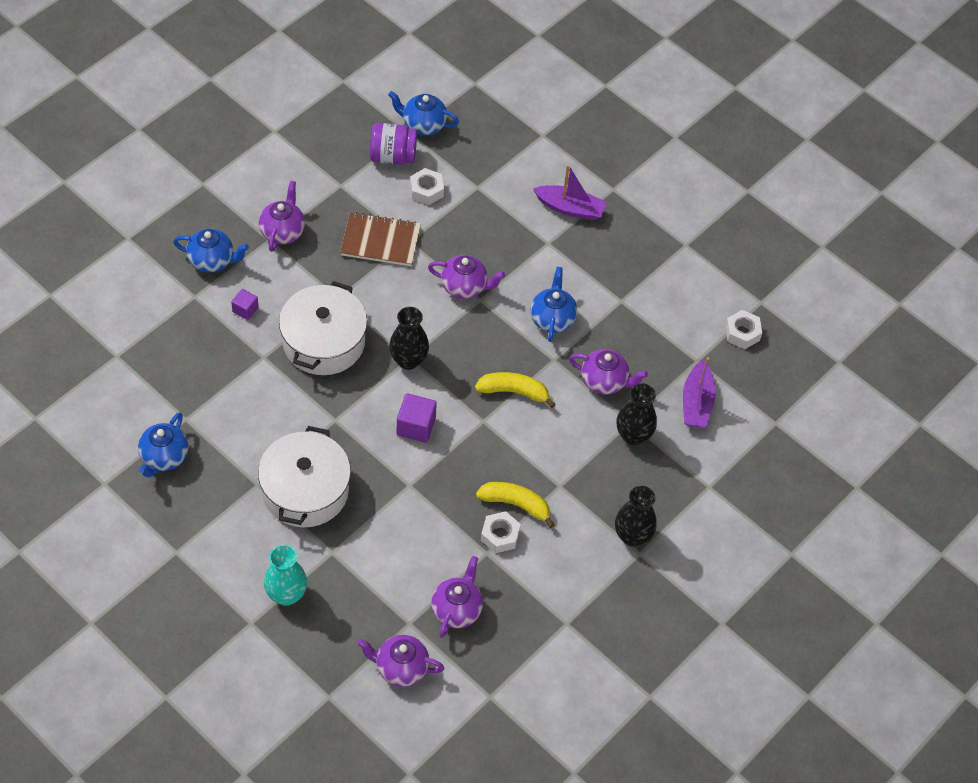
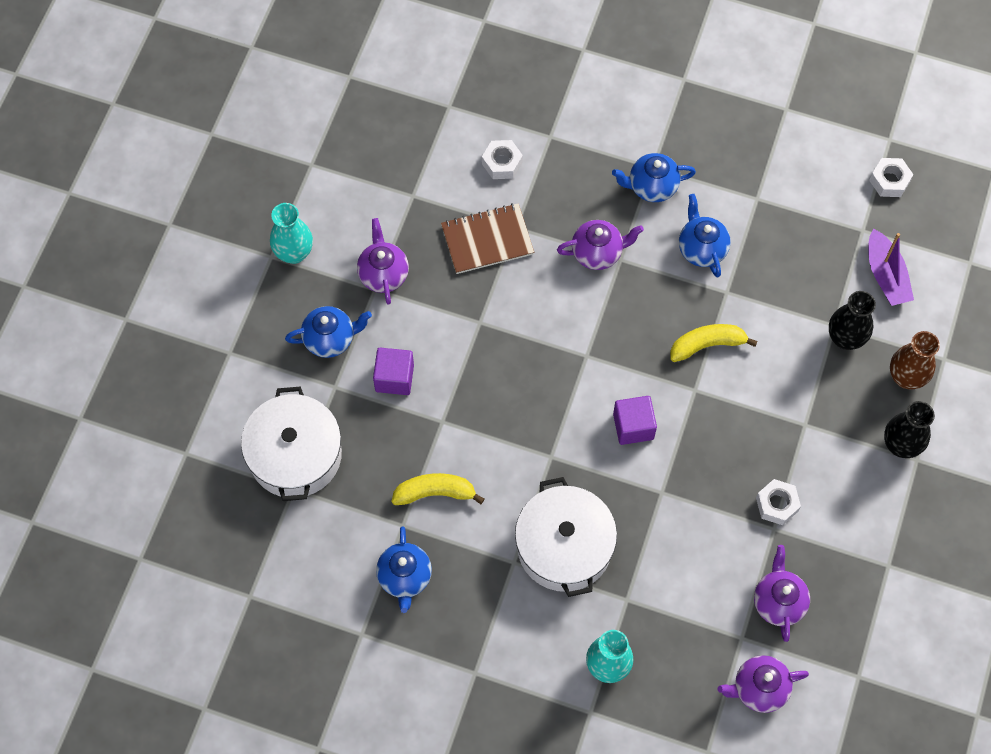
camera: 20 degrees left, 10 degrees up
purple cube [231,289,259,320] -> purple cube [373,348,414,395], size x1.62
white pot [279,281,367,375] -> white pot moved to [241,386,342,501]
purple jar [370,123,417,165] -> none
blue teapot [388,91,459,136] -> blue teapot moved to [612,153,696,202]
black vase [389,307,429,370] -> none
yellow banana [476,482,555,528] -> yellow banana moved to [392,473,484,505]
purple boat [533,165,607,221] -> none
purple teapot [569,349,648,395] -> none
none -> turquoise vase [270,203,313,264]
none -> brown vase [890,331,940,389]

